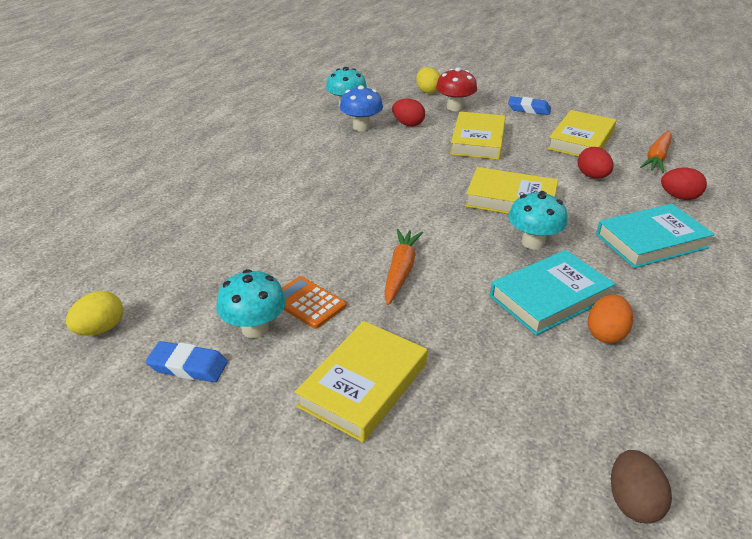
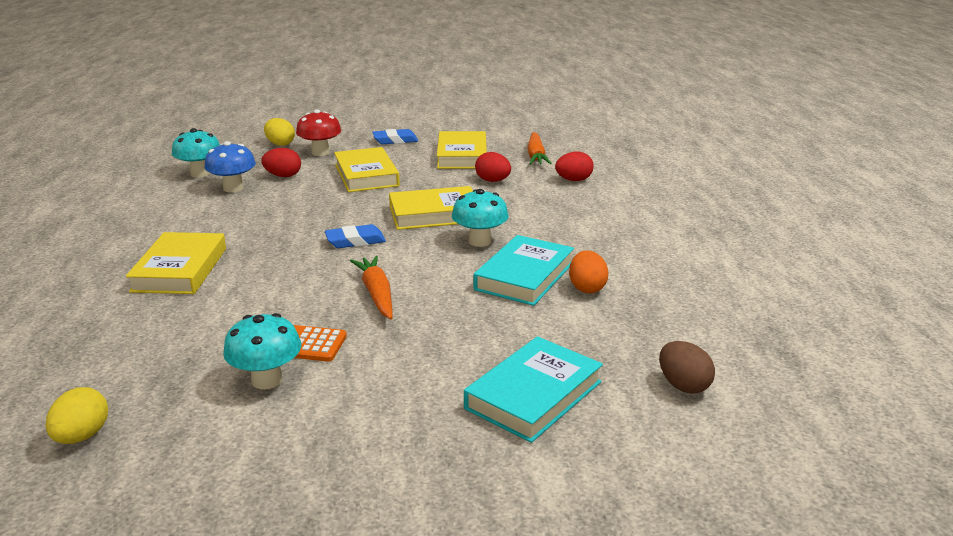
camera: 30 degrees left, 10 degrees down
blue eraser [146,341,228,382] -> blue eraser moved to [325,224,386,248]
yellow book [295,321,427,443] -> yellow book moved to [126,232,226,294]
turquoise book [596,204,715,268] -> turquoise book moved to [464,336,603,443]

